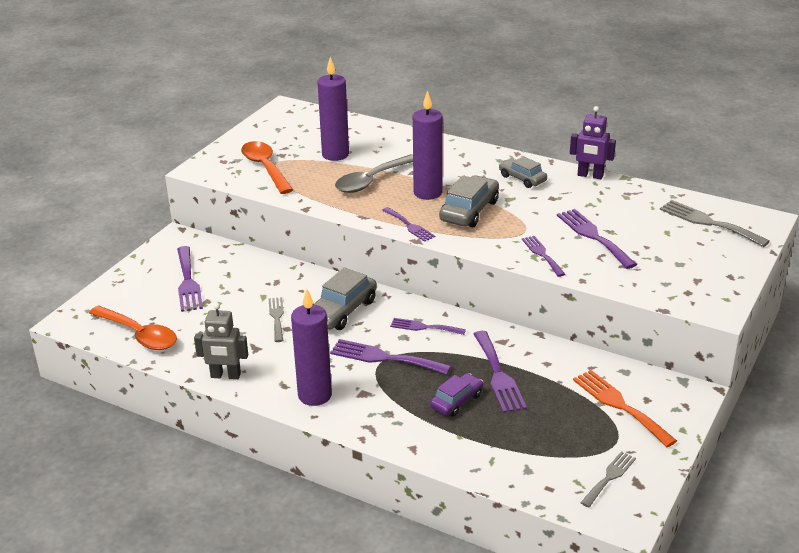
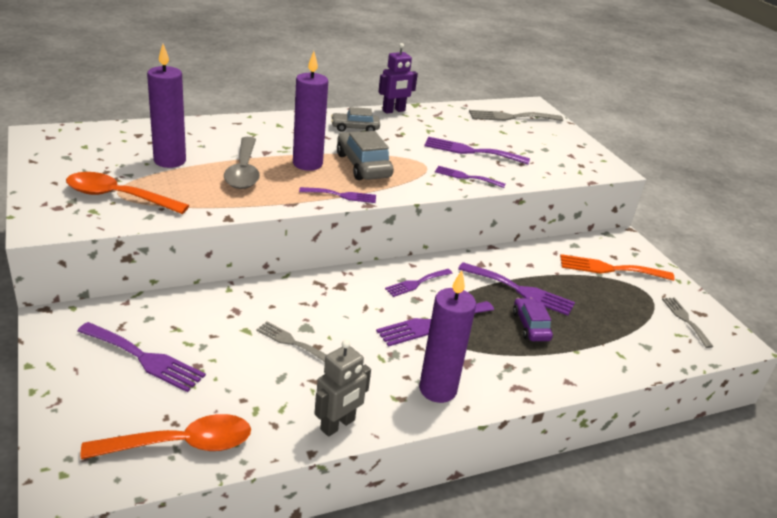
camera: 55 degrees left, 0 degrees up
grey car [313,268,377,330] -> none

